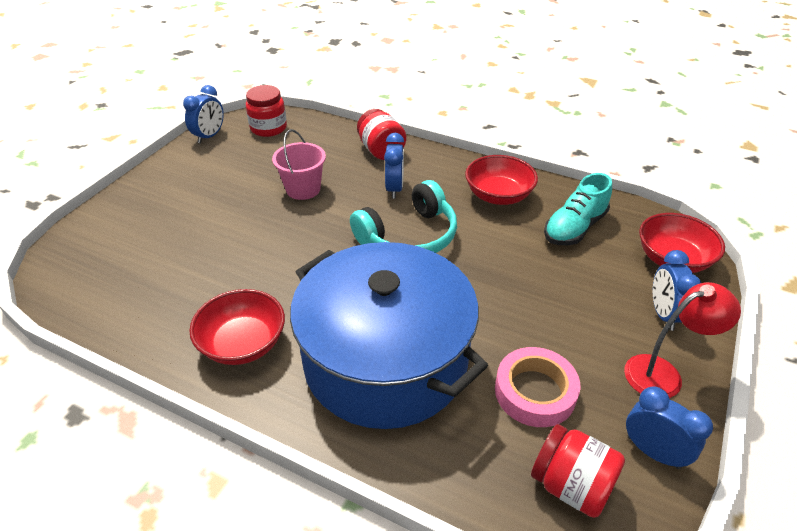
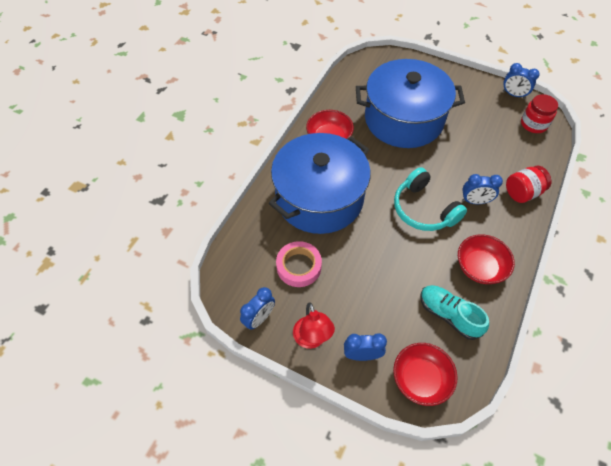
camera: 90 degrees right, 15 degrees up
pink bucket [272,129,326,200] -> none
red jar [531,424,625,518] -> none
none -> blue pot [356,59,465,148]

